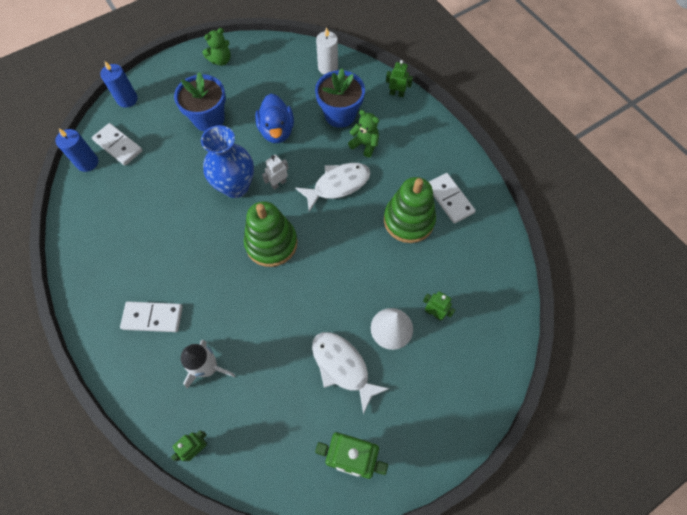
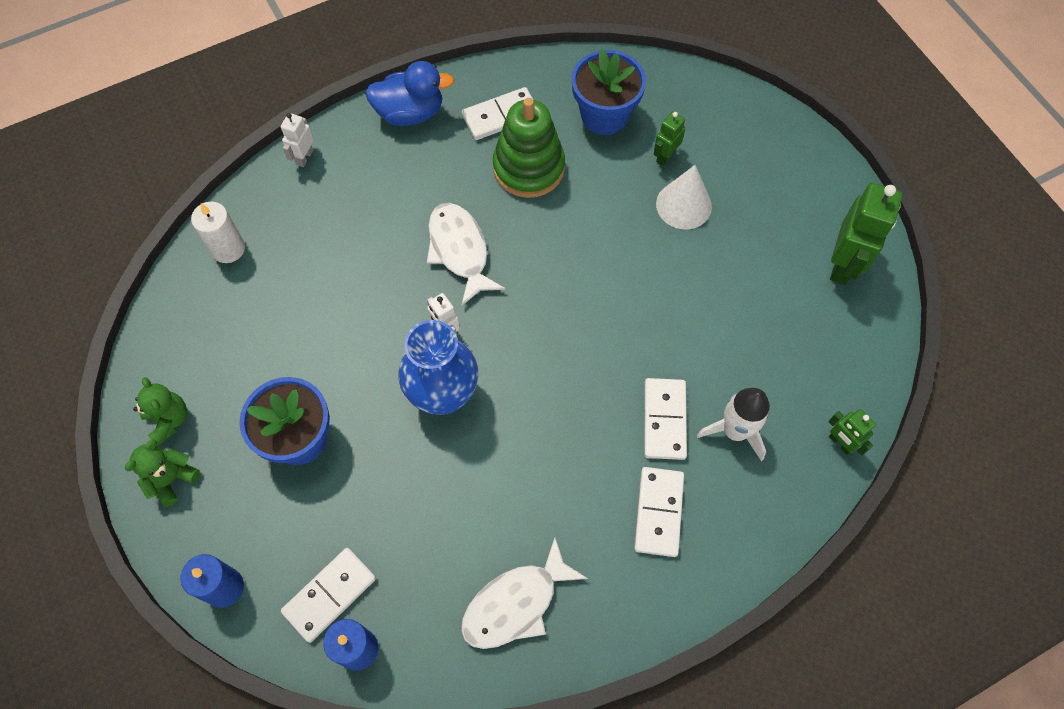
camera: 85 degrees left, 0 degrees up
green stacking toy [244,201,298,267] -> none
blue duck [255,94,294,143] -> blue duck moved to [365,61,454,126]
white fish [312,332,389,414] -> white fish moved to [461,538,588,649]
blue flower pot [315,68,365,128] -> blue flower pot moved to [571,49,646,135]
green teddy bear [348,110,379,158] -> green teddy bear moved to [125,439,200,507]
green robot [386,60,413,97] -> white robot [281,113,314,167]
none -> white domino [644,378,687,460]

